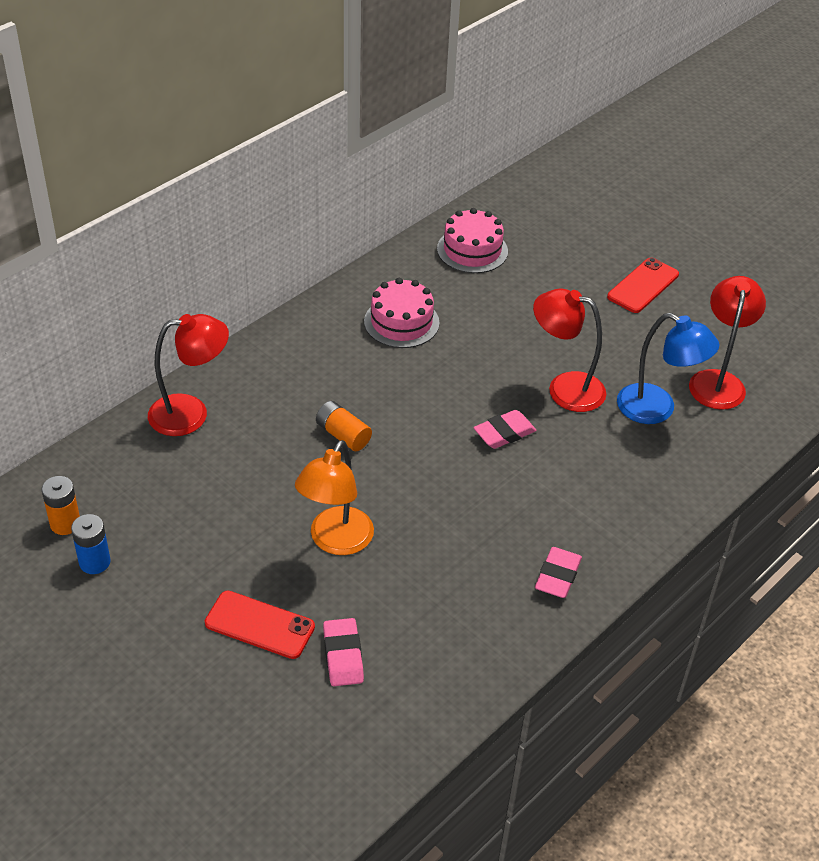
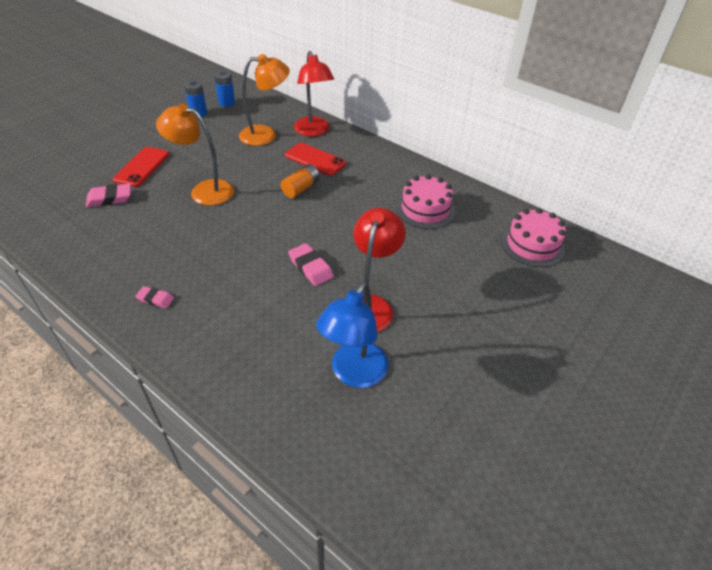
camera: 85 degrees right, 0 degrees up
orange battery [41,476,80,535] -> blue battery [214,70,235,107]
pink eraser [535,547,582,598] -> pink eraser [135,286,174,308], size x0.63
red phone [607,258,679,313] -> red phone moved to [285,143,346,176]
red lamp [689,276,766,410] -> none
none -> orange lamp [239,54,290,146]

